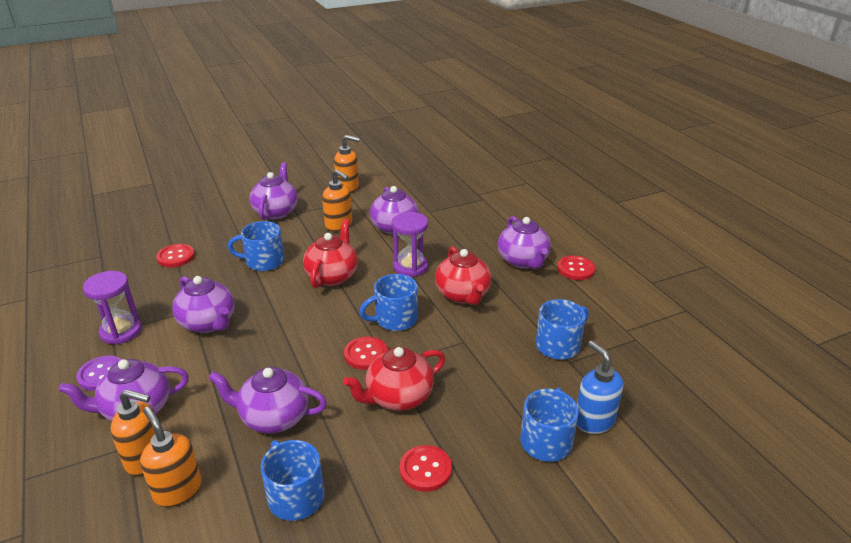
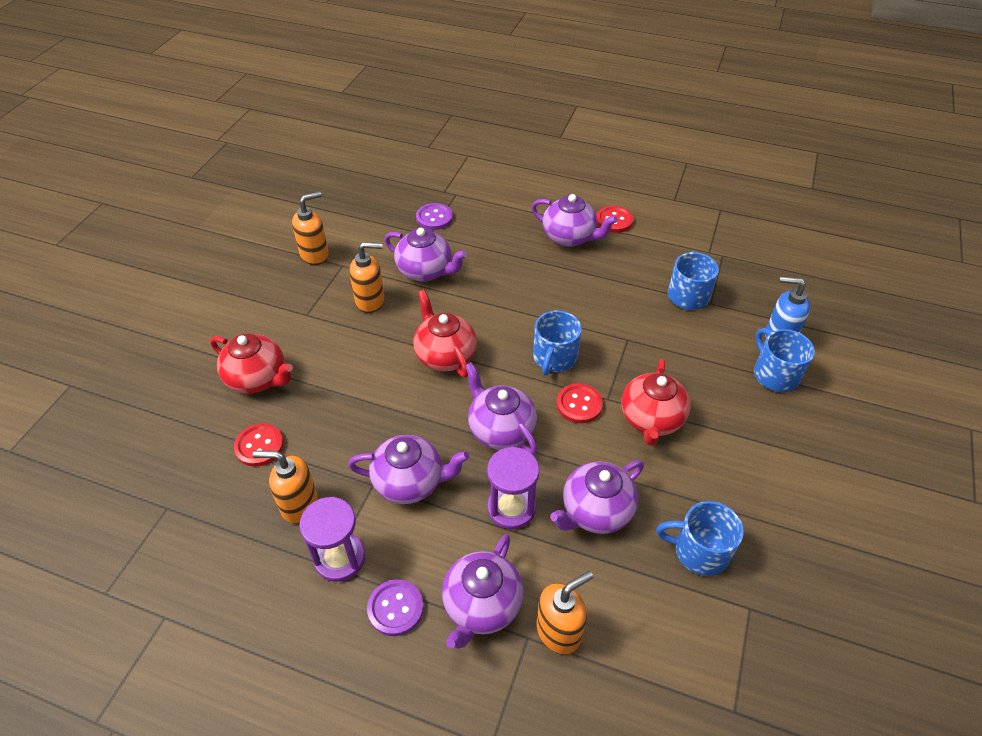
camera: 45 degrees left, 15 degrees up
orange soap dispenser [140,407,202,507] -> orange soap dispenser moved to [253,451,318,524]
blue mug [228,221,284,271] -> none
purple teapot [250,163,298,220] -> purple teapot moved to [465,362,537,455]
purple hourglass [392,212,428,277] -> purple hourglass moved to [487,447,539,530]
red button [400,445,452,492] -> none
red teapot [435,246,491,305] -> red teapot moved to [210,334,293,394]
none -> purple button [416,203,453,230]

